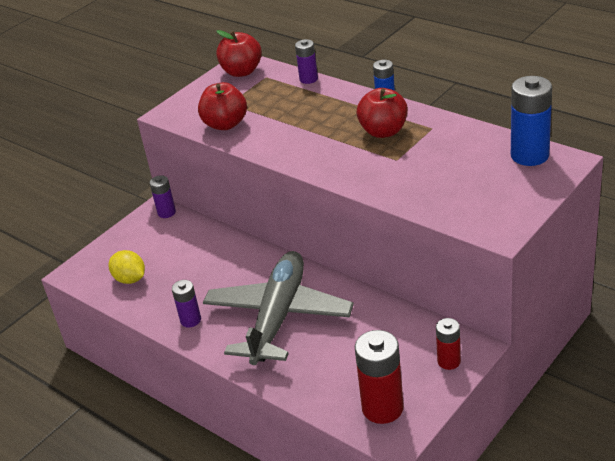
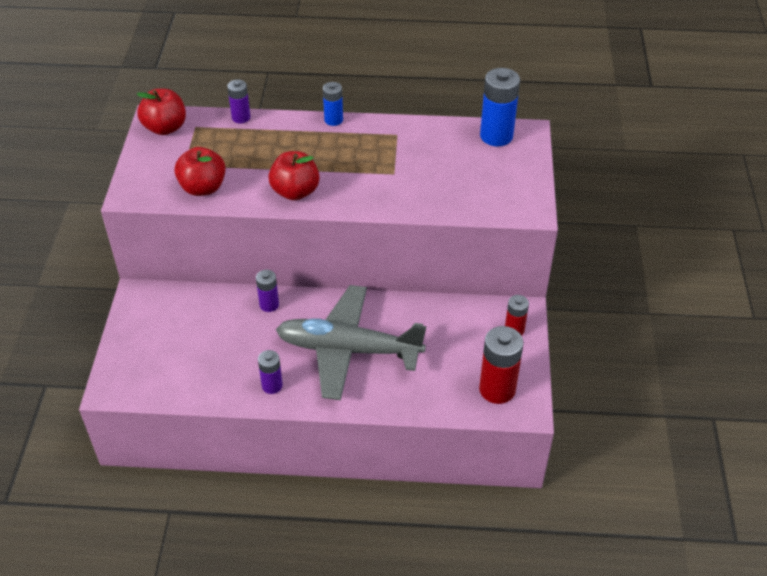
camera: 40 degrees left, 10 degrees up
yellow lemon [109,250,145,284] -> none
purple battery [150,175,176,218] -> purple battery moved to [256,270,279,312]
grey plane [203,251,354,365] -> grey plane turned 60 degrees counterclockwise [276,285,426,400]
red apple [356,88,408,138] -> red apple moved to [268,151,320,201]

